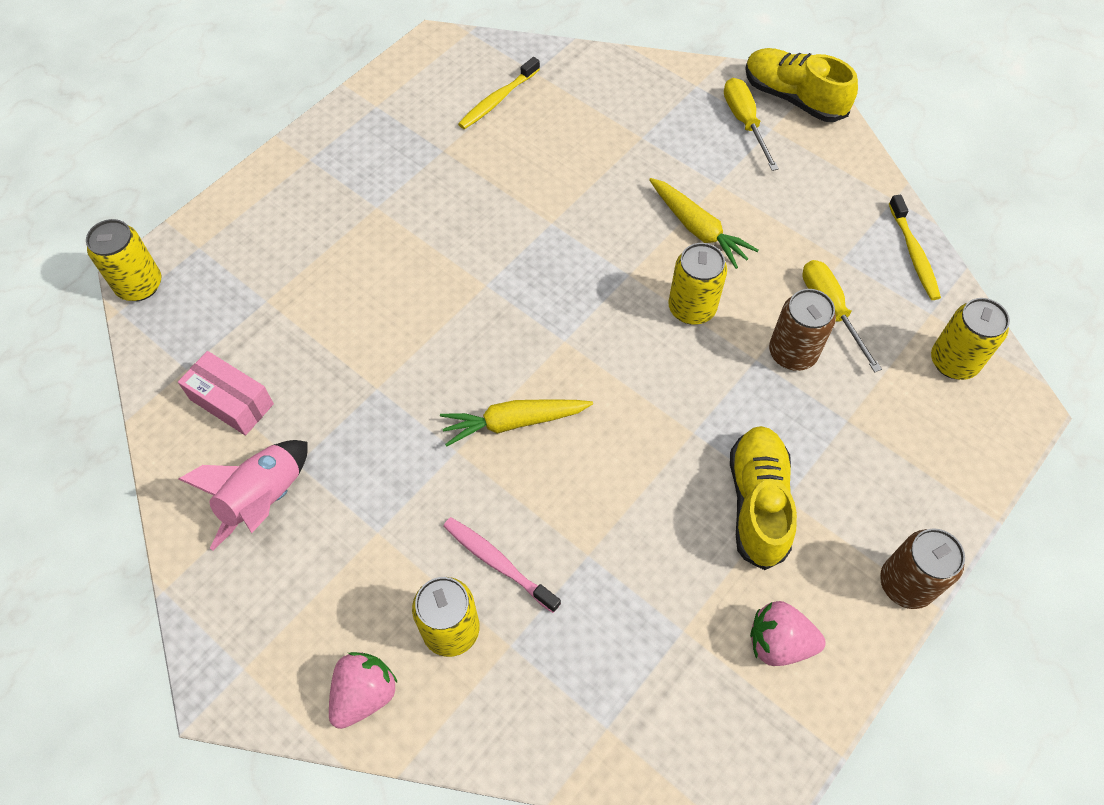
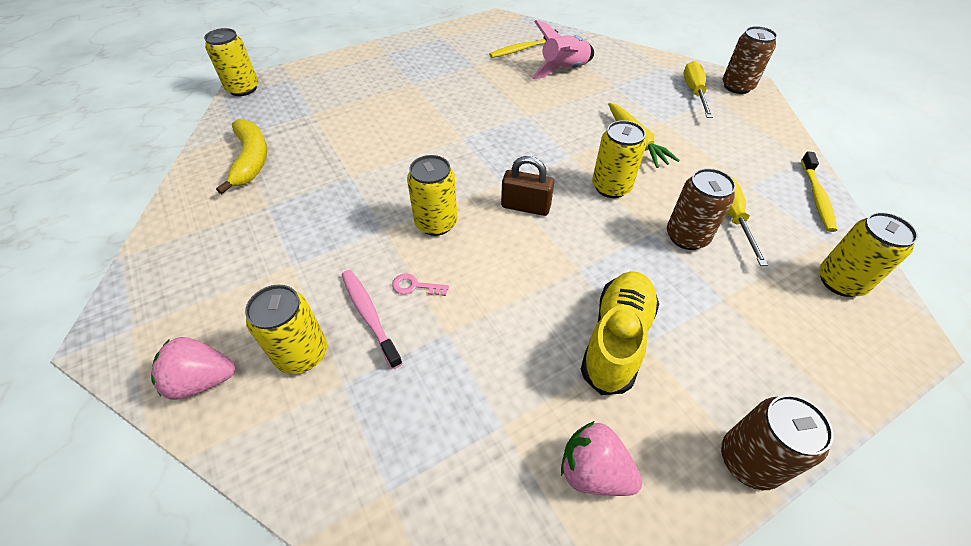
camera: 20 degrees right, 10 degrees down
pink box [178,351,274,436] -> yellow banana [216,119,267,194]
pink rocket [178,440,308,551] -> pink rocket moved to [532,20,594,79]
pink strawberry [329,652,398,729] -> pink strawberry turned 150 degrees counterclockwise [151,337,235,400]
yellow carrot [440,399,593,447] -> yellow can [407,155,457,236]
yellow shoe [745,48,858,122] -> brown can [722,26,777,94]
none -> pink key [392,273,449,296]
none -> brown padlock [501,156,554,216]

